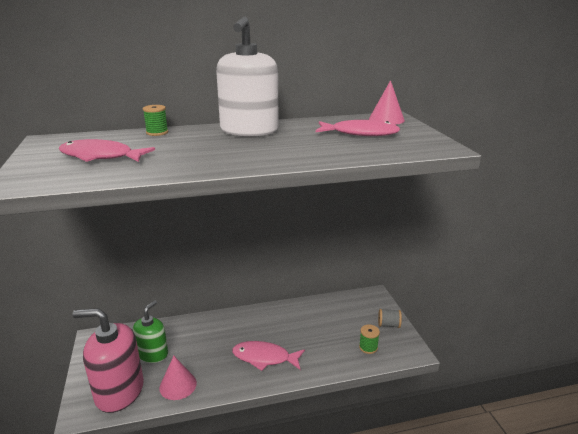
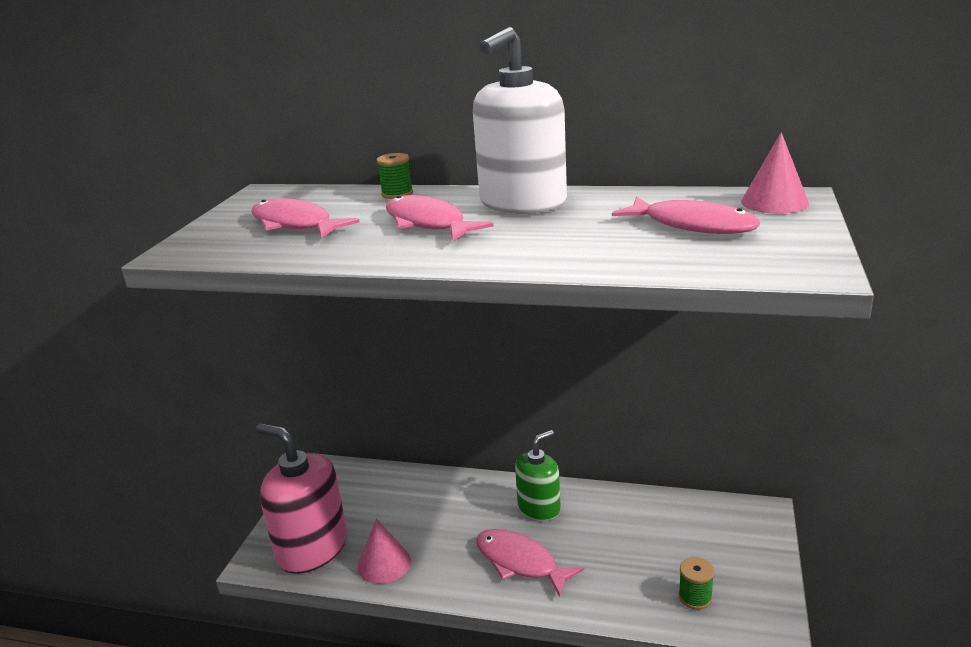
camera: 30 degrees right, 0 degrees up
green soap dispenser [133,300,168,363] -> green soap dispenser moved to [515,430,561,521]
grey spool [378,309,402,328] -> none
none -> pink fish [386,195,494,241]

